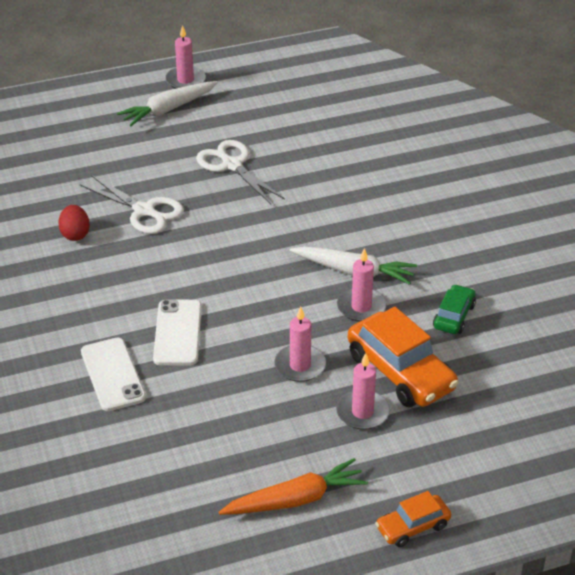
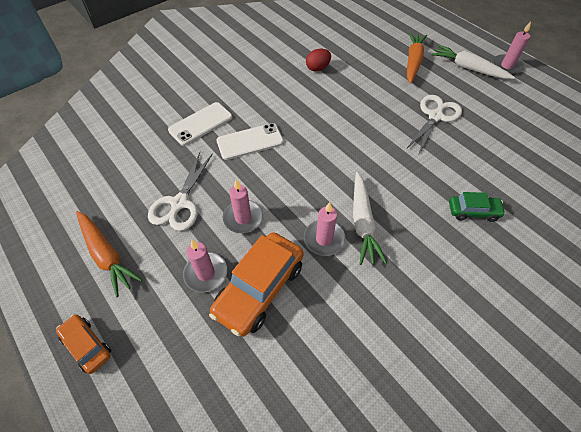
camera: 70 degrees right, 15 degrees up
white scissors [79,175,184,234] -> white scissors moved to [148,152,213,231]
green car [433,284,476,334] -> green car moved to [449,192,506,222]
none -> orange carrot [407,32,427,84]

